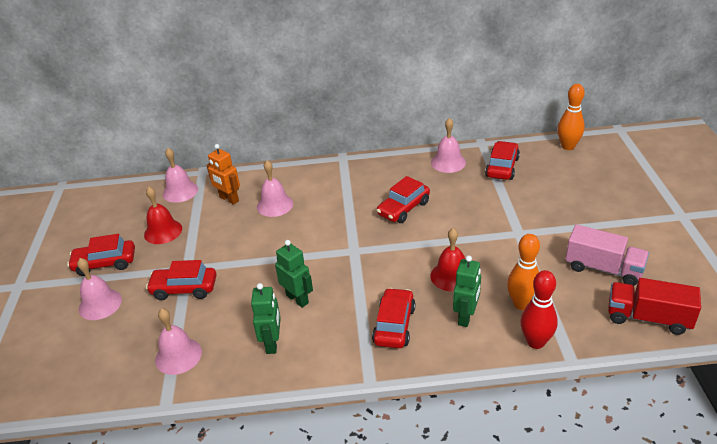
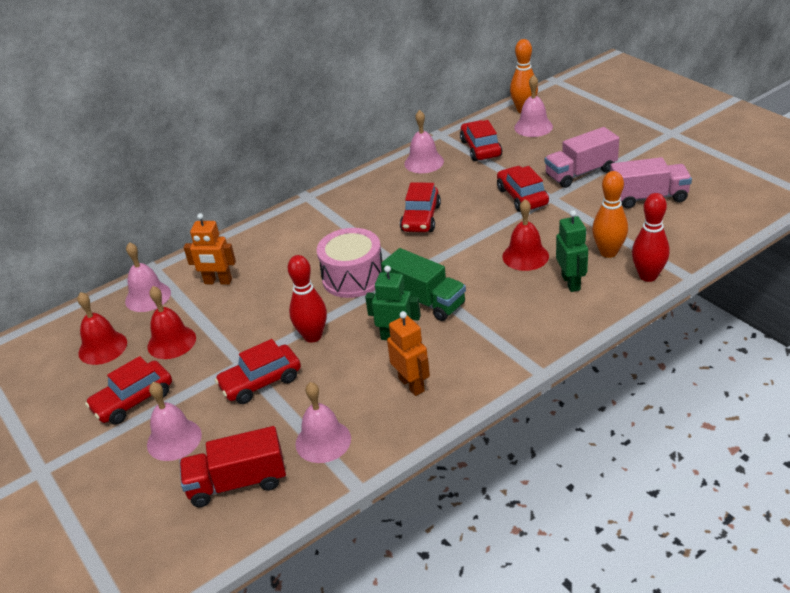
camera: 30 degrees left, 0 degrees up
green robot [251,283,281,354] -> orange robot [387,311,430,396]
pink bell [257,160,293,217] -> pink bell moved to [514,75,553,137]
red car [372,288,416,348] -> red car moved to [497,166,549,212]
red truck [608,278,701,335] -> red truck moved to [179,426,286,507]
none -> red bell [77,292,127,365]
none -> red bowling pin [288,255,327,343]
none -> pink drum [317,228,382,298]
none -> green truck [381,248,466,321]
none -> pink truck [545,127,619,188]

